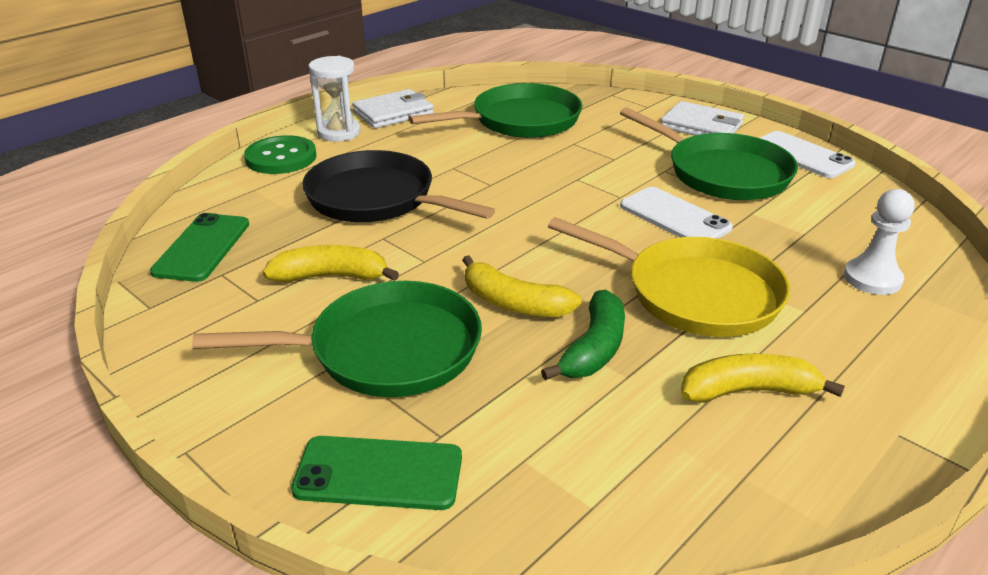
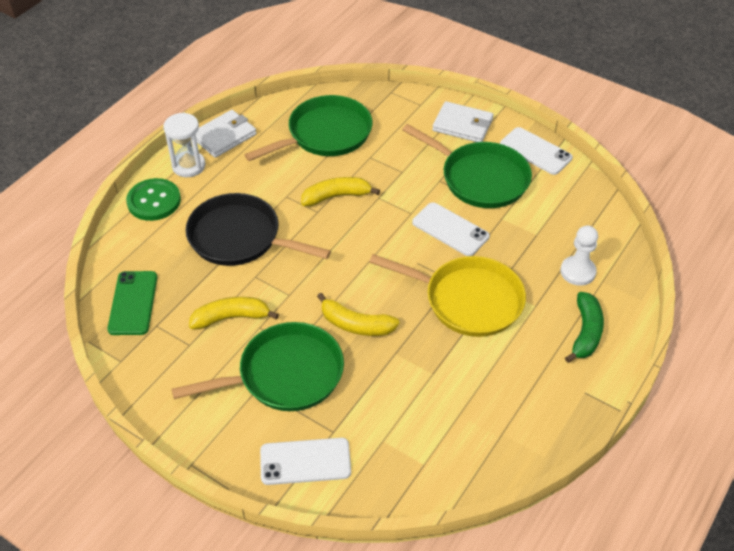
camera: 10 degrees left, 15 degrees up
green phone [291,436,462,510] -> white phone [260,438,351,485]
green banana [541,290,625,380] -> green banana moved to [565,292,604,363]
yellow banana [681,354,845,403] -> yellow banana moved to [301,177,380,206]

